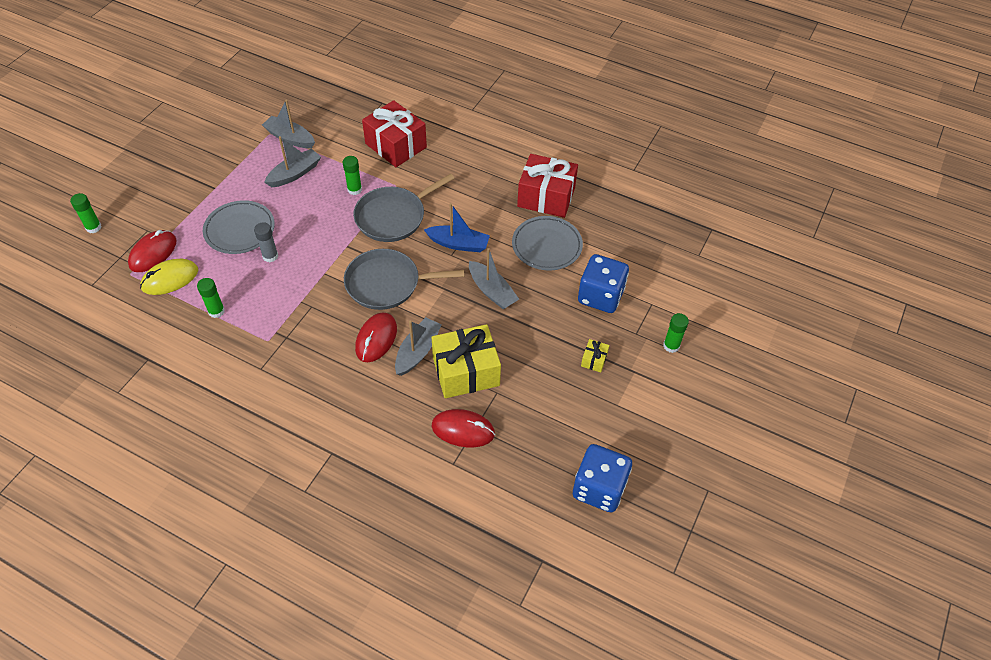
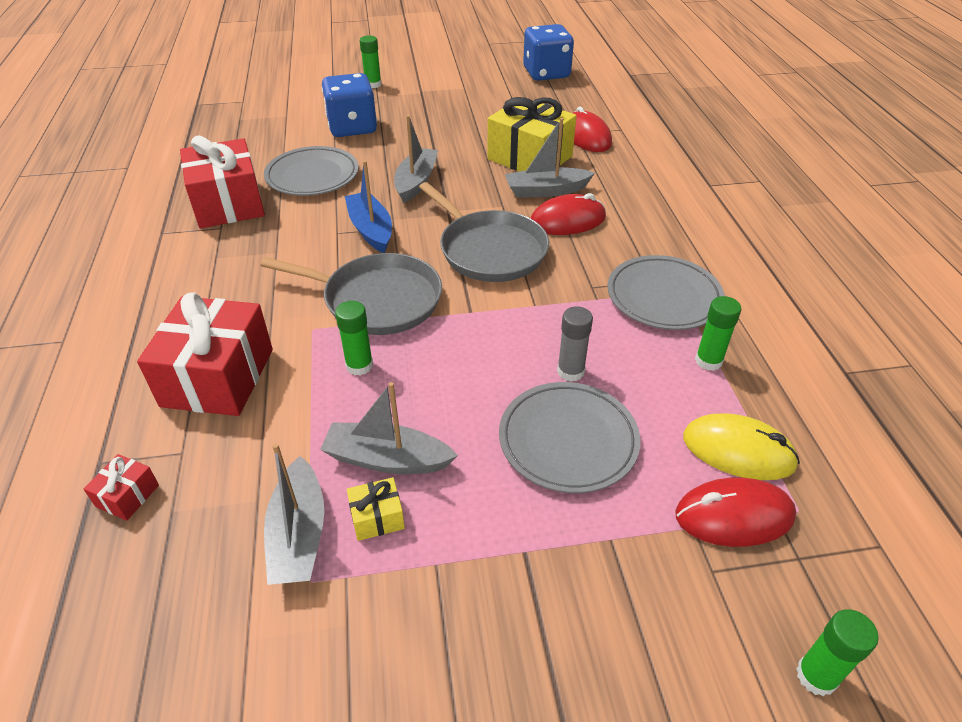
camera: 125 degrees left, 10 degrees down
yellow gift [581,339,610,372] -> yellow gift moved to [347,477,405,541]
none -> red gift [84,454,159,521]
none -> grey plate [608,255,725,330]

